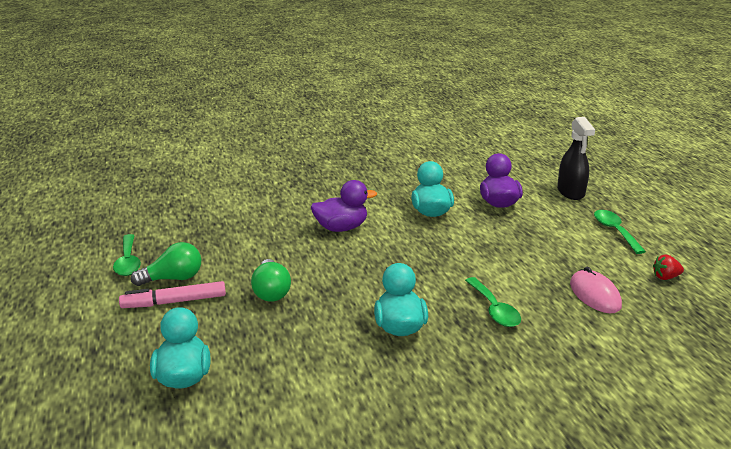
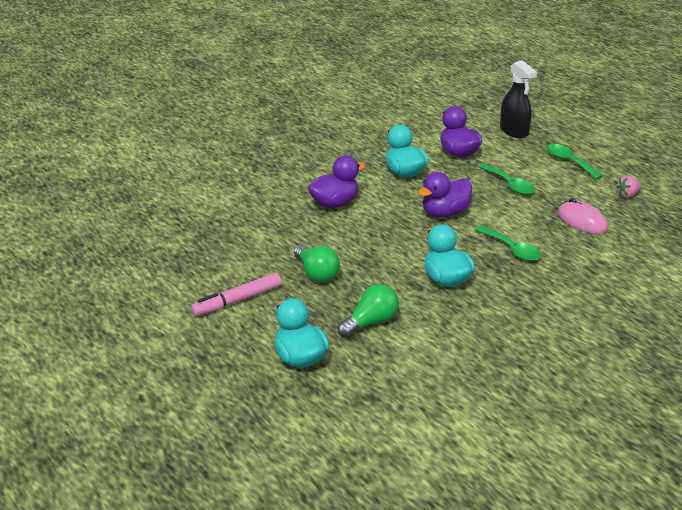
camera: 20 degrees left, 5 degrees up
green spoon [113,234,141,276] -> green spoon moved to [479,164,535,195]
green light bulb [131,242,201,286] -> green light bulb moved to [338,284,399,338]
red strawberry [653,254,684,280] -> pink strawberry [616,176,641,198]
none -> purple duck [418,172,472,217]

